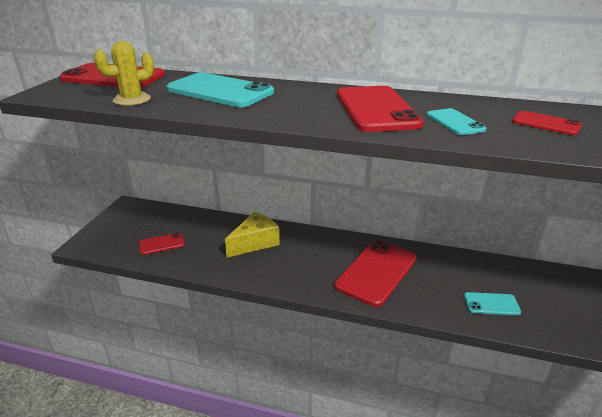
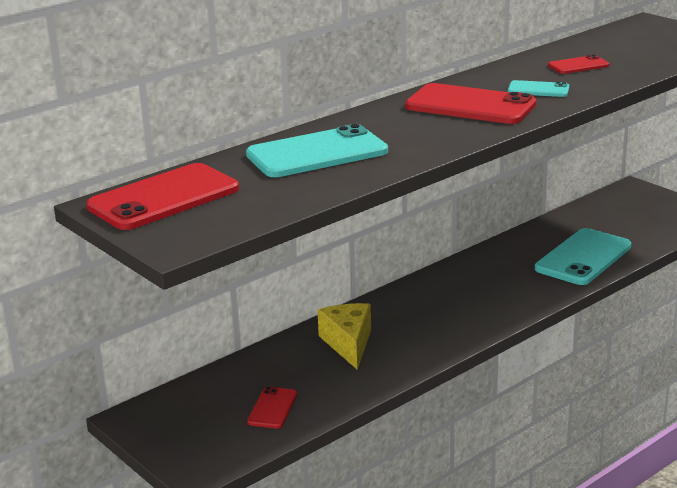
camera: 55 degrees left, 5 degrees down
yellow cactus [94,41,154,106] -> none
red phone [334,240,417,307] -> none
turquoise phone [464,292,521,315] -> turquoise phone [535,228,631,285], size x1.99

